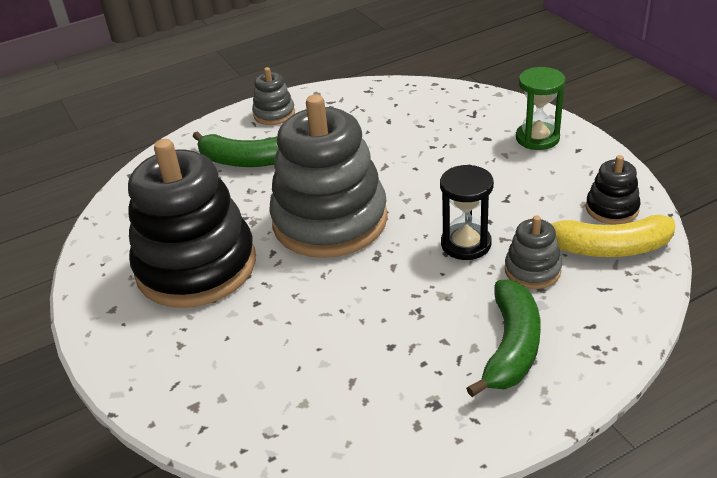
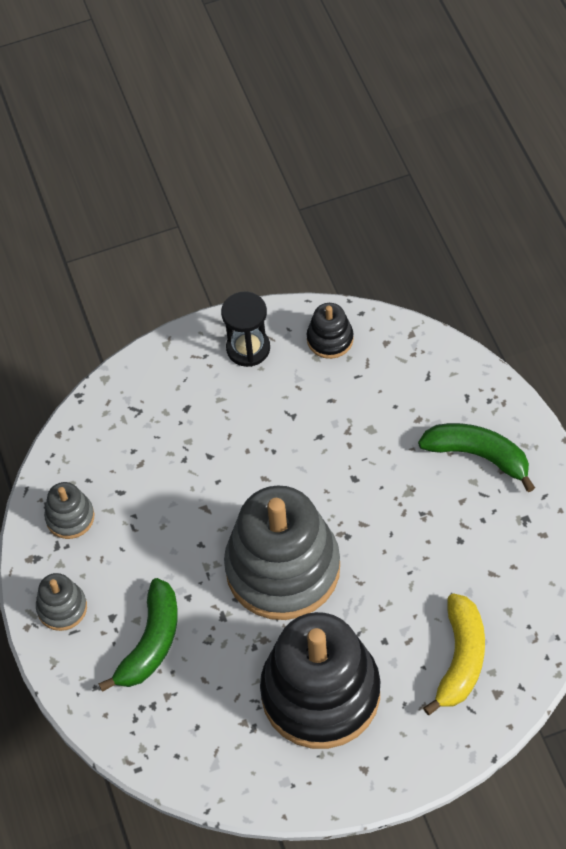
camera: 80 degrees left, 20 degrees up
black hourglass [440,165,494,260] -> black hourglass moved to [221,291,270,367]
grey stacking toy [505,215,562,289] -> grey stacking toy moved to [44,482,94,539]
green hourglass [516,67,565,150] -> none
yellow banana [551,215,676,257] -> yellow banana moved to [423,593,485,715]

